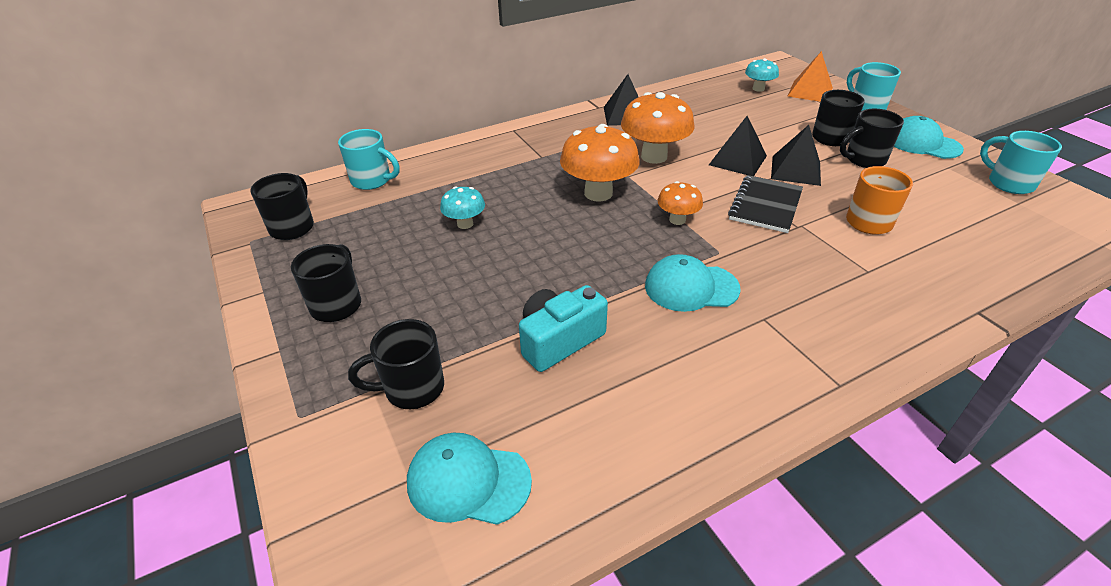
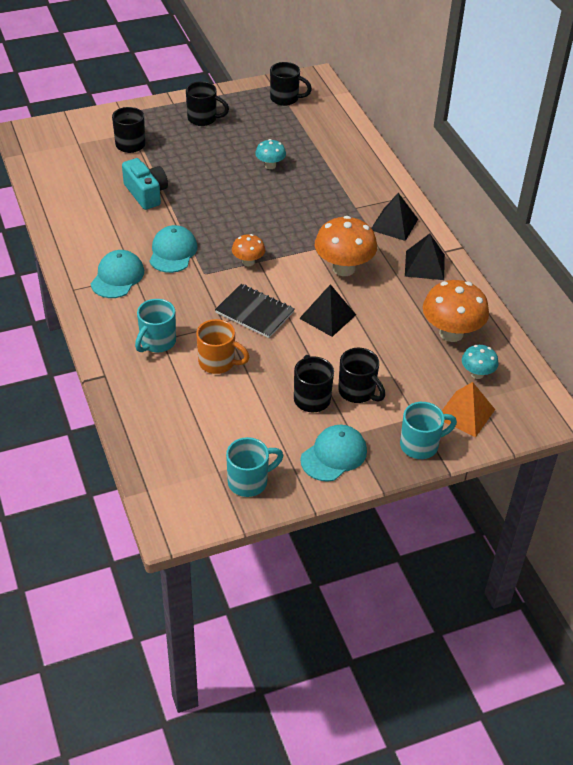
camera: 95 degrees right, 5 degrees up
turquoise mug [338,129,400,190] -> turquoise mug moved to [135,299,176,352]
turquoise cap [407,433,532,525] -> turquoise cap moved to [91,250,144,298]
orange mushroom [560,124,640,202] -> orange mushroom moved to [423,280,489,342]
black pyramid [771,125,821,186] -> black pyramid moved to [372,193,418,241]

